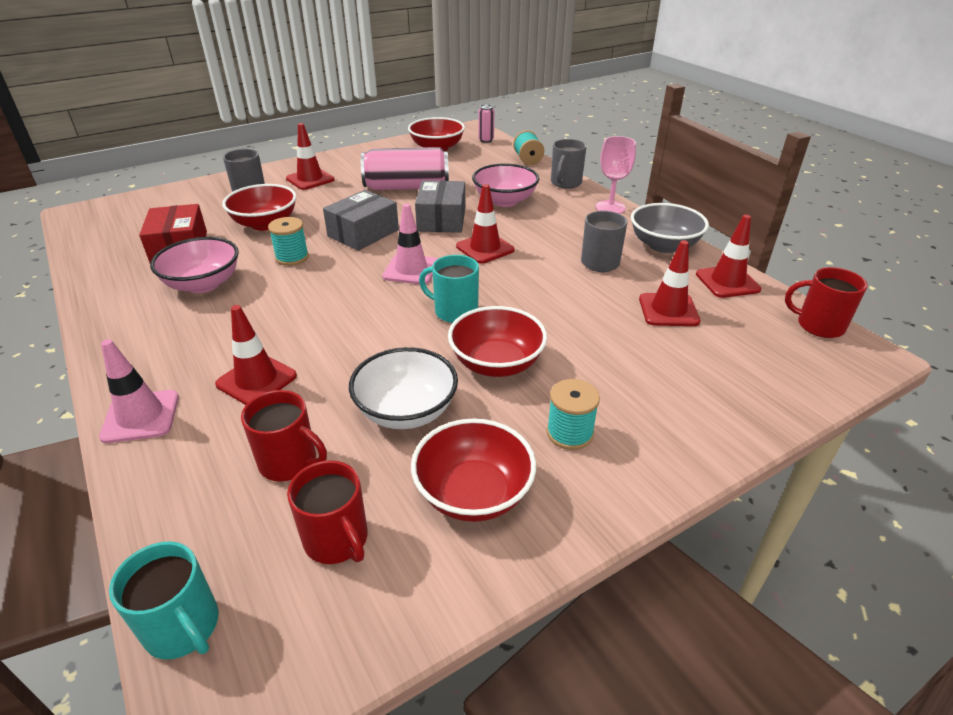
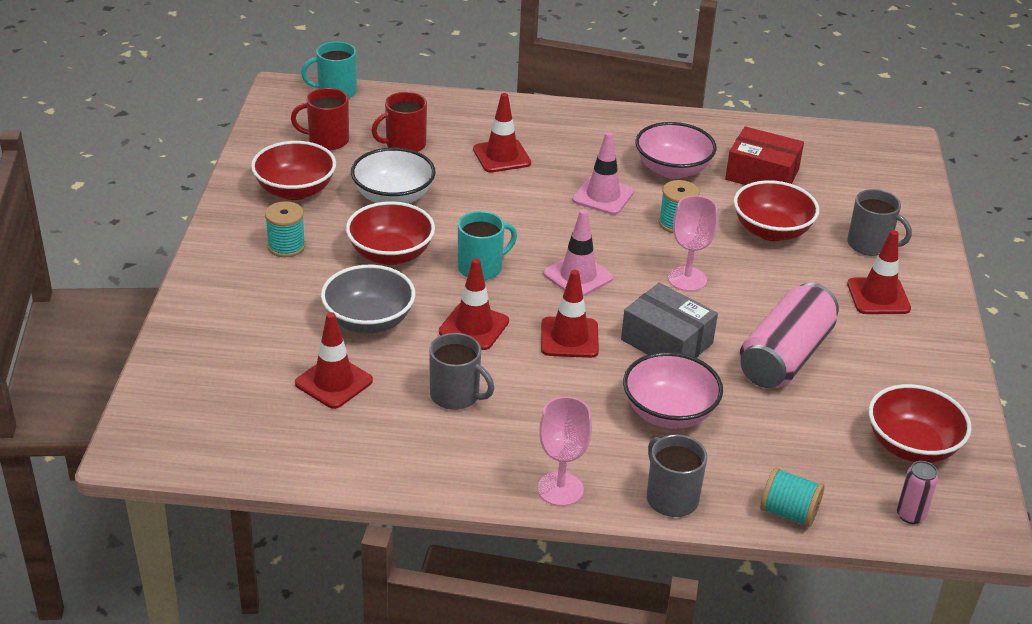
camera: 125 degrees right, 0 degrees up
pink traffic cone [99,339,179,443] -> pink traffic cone moved to [572,132,634,215]
grey box [323,190,399,251] -> pink goblet [668,196,718,292]
grey bowl [631,203,709,253] -> grey bowl moved to [321,265,415,334]
red traffic cone [696,215,761,298] -> red traffic cone moved to [439,258,509,350]
red mug [785,267,868,338] -> none

